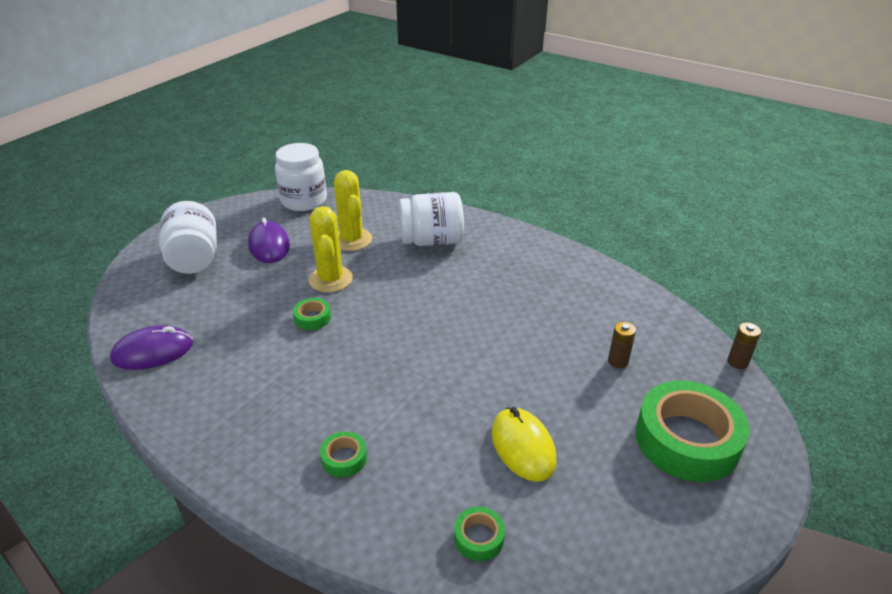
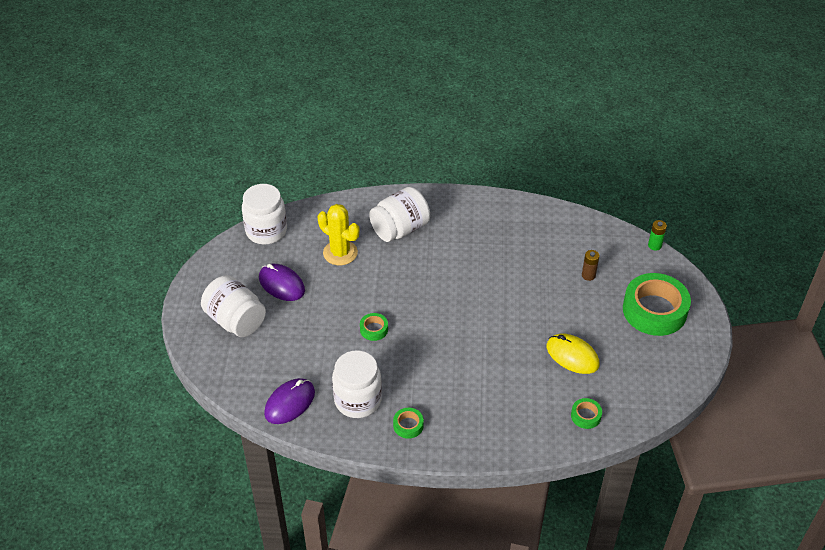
camera: 30 degrees left, 10 degrees up
yellow cactus [309,206,353,292] -> none
green tape [320,431,367,477] -> green tape moved to [393,408,424,439]
brown battery [727,322,761,369] -> green battery [648,220,667,251]
none -> white jar [332,350,382,418]

